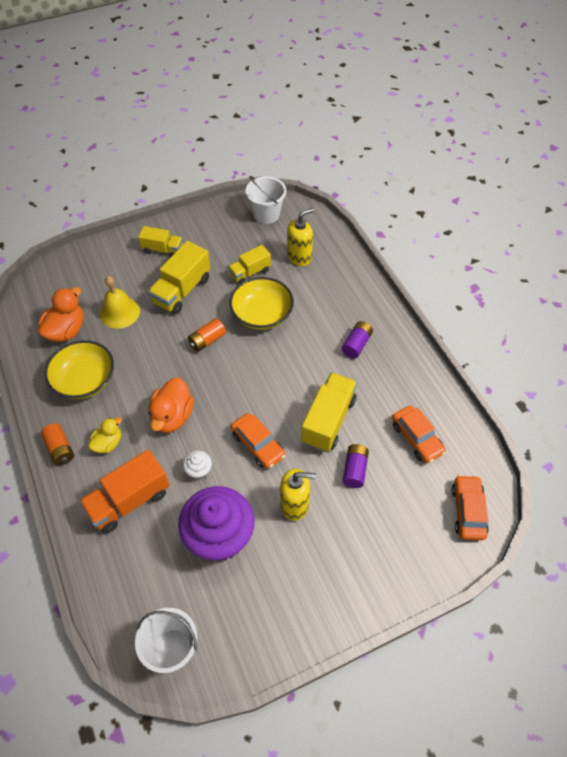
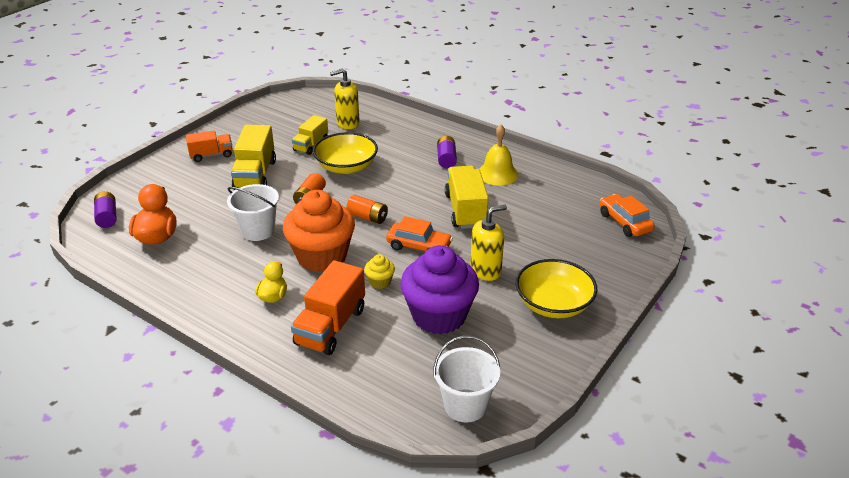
camera: 30 degrees left, 20 degrees down
orange battery [41,423,74,465] -> orange battery moved to [346,195,388,224]
yellow bowl [44,340,114,399] -> yellow bowl moved to [516,259,597,318]
yellow bell [100,276,140,329] -> yellow bell moved to [479,125,519,185]
yellow truck [138,226,183,257] -> orange truck [186,131,233,162]
orange duck [148,377,194,433] -> orange cupcake [283,190,355,272]
white cupcake [183,451,212,480] -> yellow cupcake [364,254,395,289]
white bucket [246,176,286,224] -> white bucket moved to [227,184,279,241]
yellow soap dispenser [287,208,314,266] -> yellow soap dispenser turned 135 degrees counterclockwise [330,69,360,129]
purple battery [342,444,369,488] -> purple battery moved to [94,191,117,228]
orange car [392,406,446,463] -> none

